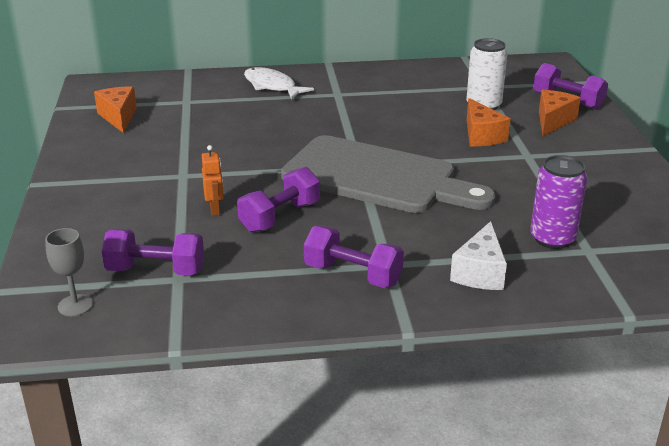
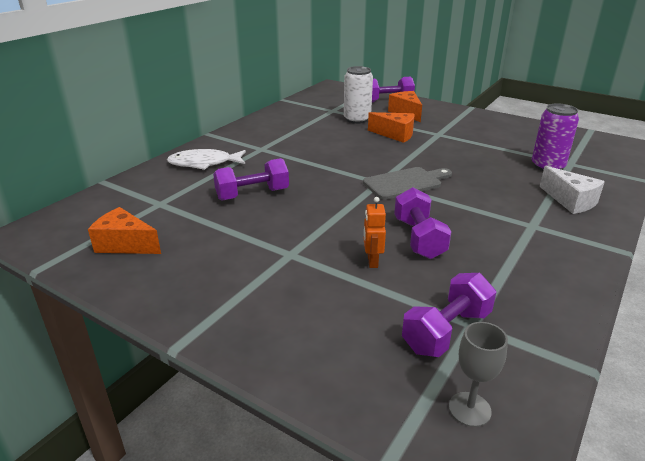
camera: 50 degrees left, 0 degrees up
orange robot [202,145,224,216] -> orange robot turned 120 degrees counterclockwise [364,197,386,268]
grey cutting board [281,135,496,213] -> grey cutting board [363,167,452,200], size x0.53
purple dumbbell [304,226,404,288] -> purple dumbbell moved to [213,158,289,201]

